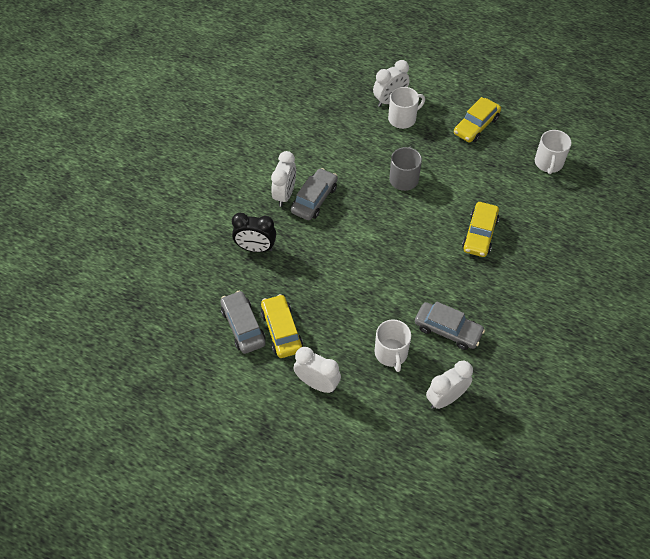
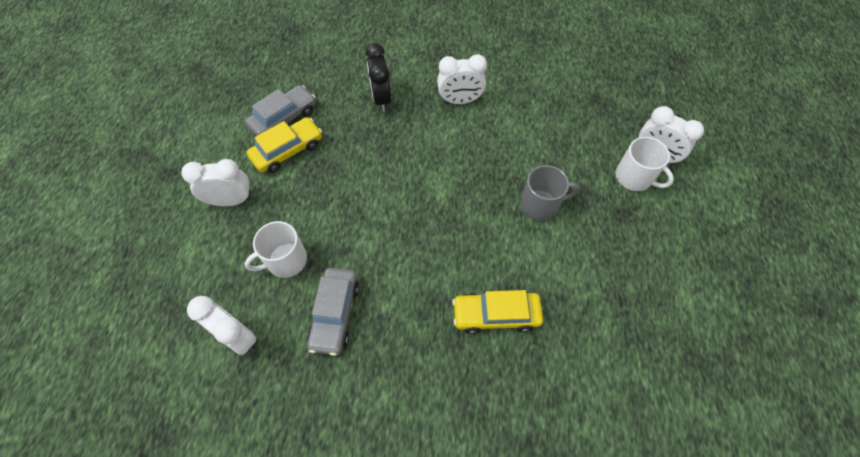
camera: 70 degrees right, 5 degrees up
grey car [291,168,338,220] -> none
white clock [294,347,341,393] -> white clock turned 105 degrees counterclockwise [182,159,252,206]
yellow car [454,97,501,143] -> none
white mug [535,130,572,174] -> none

